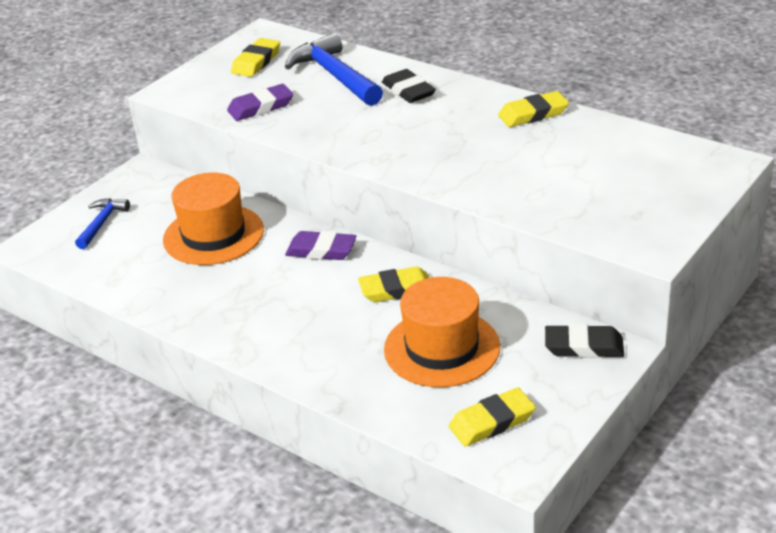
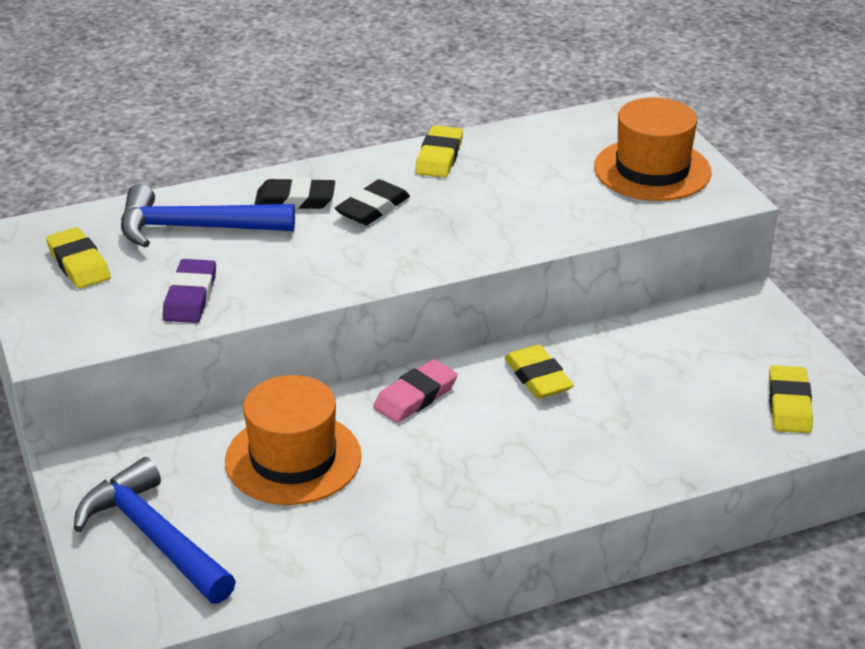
camera: 60 degrees left, 0 degrees up
blue hammer [75,198,130,249] -> blue hammer [74,457,236,604], size x1.81
purple eraser [285,231,357,260] -> pink eraser [373,359,457,423]
yellow eraser [358,267,429,302] -> yellow eraser turned 45 degrees counterclockwise [504,345,574,399]
orange hat [384,277,500,387] -> orange hat moved to [594,97,712,201]
black eraser [545,324,624,358] -> black eraser moved to [335,179,410,225]

